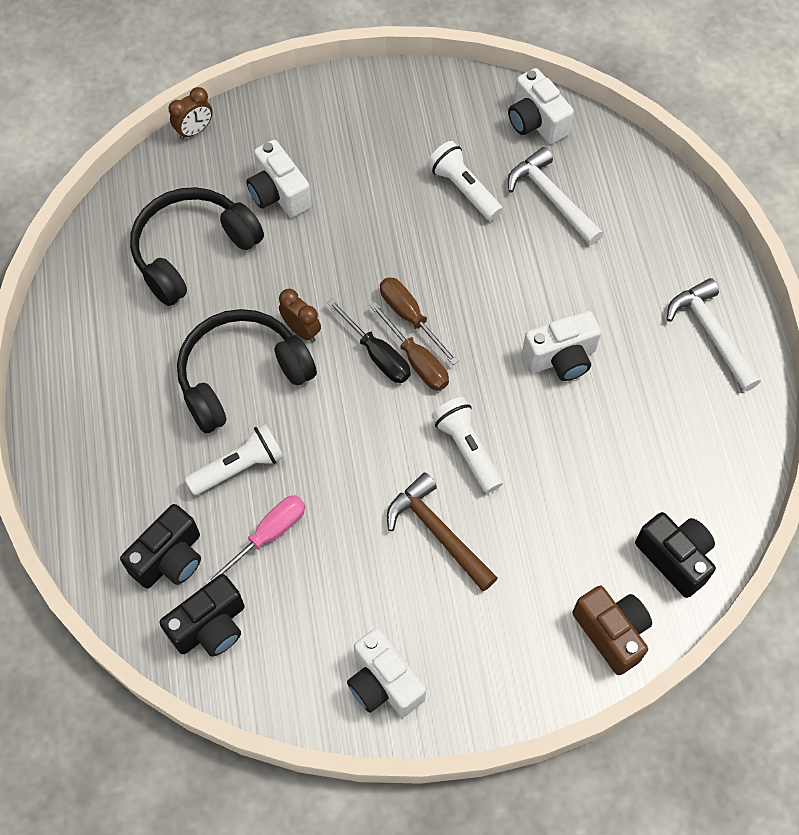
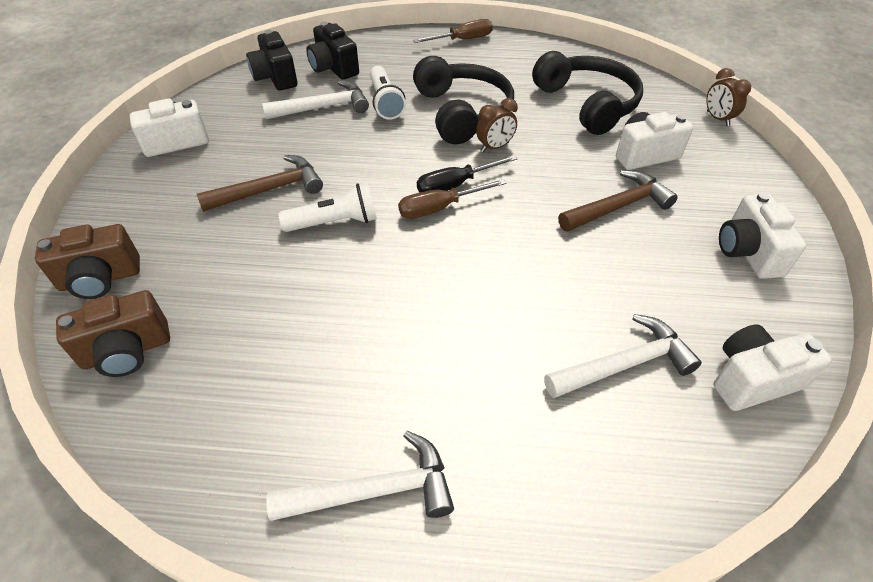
camera: 105 degrees right, 15 degrees down
pink screwdriver [205,495,306,584] -> white hammer [262,80,369,120]
brown screwdriver [380,277,459,365] -> brown screwdriver moved to [413,19,493,43]
white flashlight [428,141,503,221] -> none
white camera [522,311,601,381] -> white camera moved to [719,192,806,279]
black camera [635,512,716,598] -> brown camera [56,290,170,377]
none -> brown hammer [558,170,678,232]

